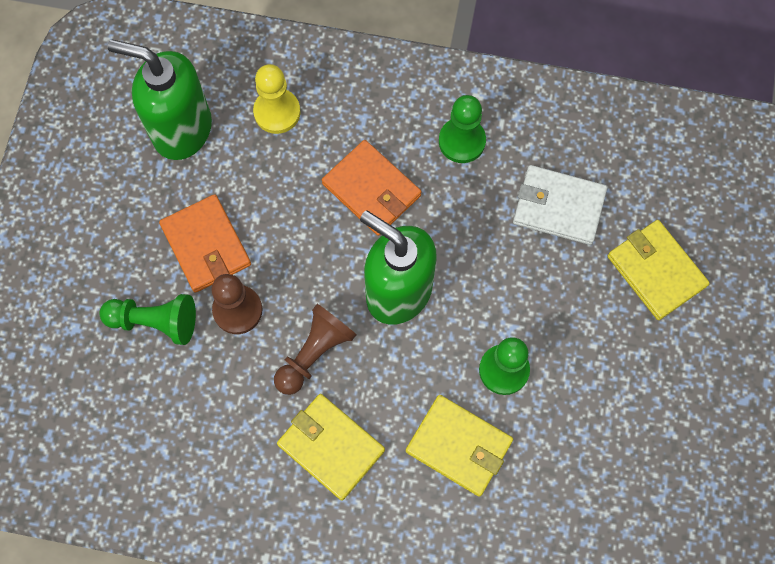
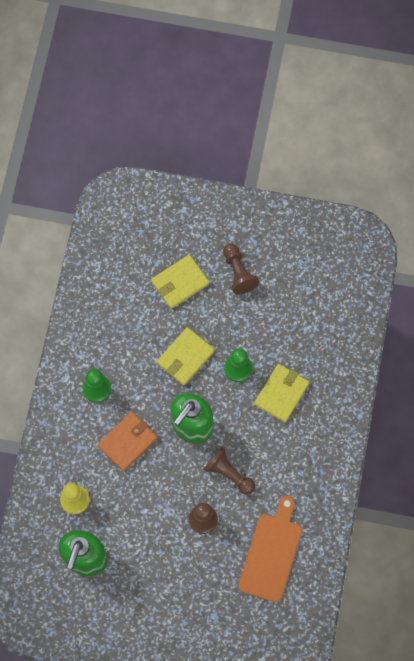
camera: 90 degrees left, 0 degrees up
green pawn [99,294,196,345] -> none
orange wallet [159,194,251,293] -> none
yellow wallet [277,394,385,501] -> yellow wallet moved to [157,327,215,386]
white wallet [513,165,607,245] -> none
none -> brown pawn [223,244,259,295]
none -> orange cutting board [238,496,302,602]

